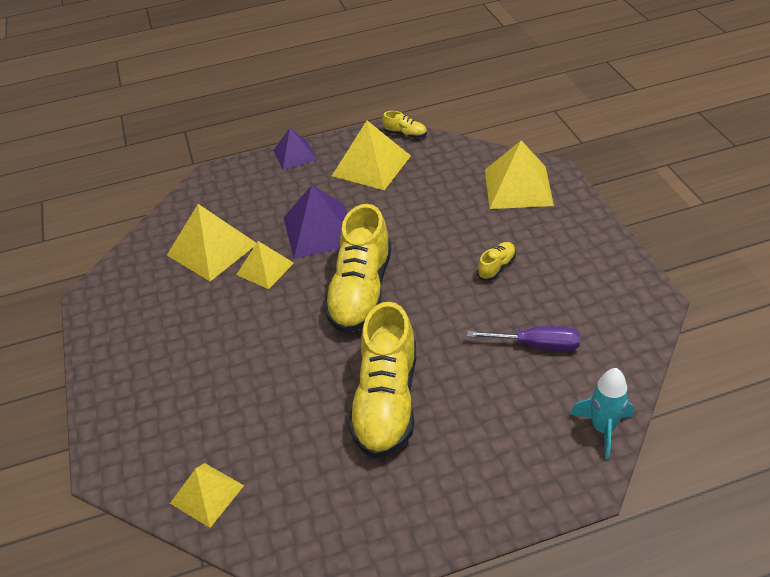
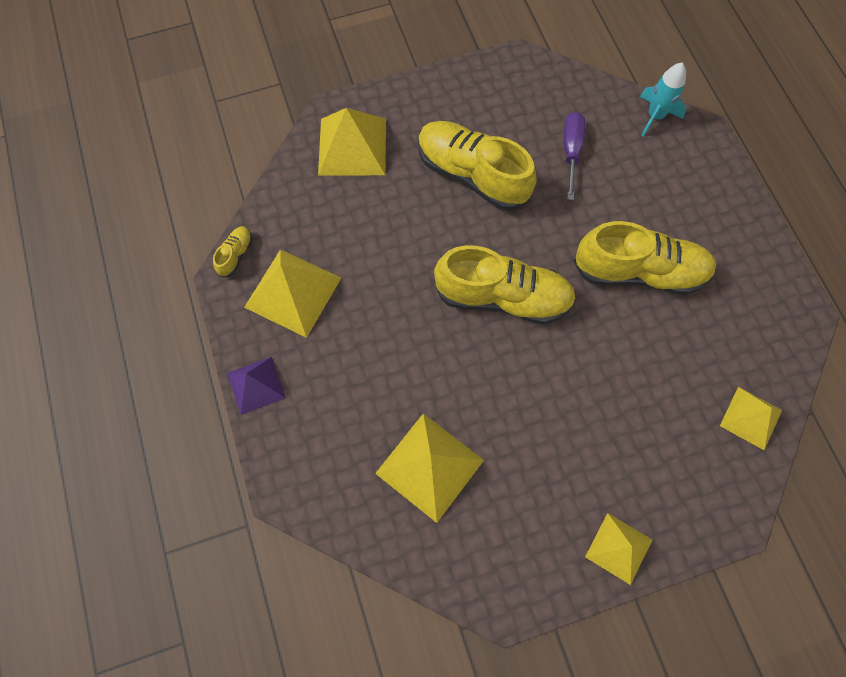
camera: 95 degrees left, 25 degrees up
yellow pyramid [236,241,294,289] -> yellow pyramid moved to [585,513,652,585]
purple pyramid [284,185,348,259] -> none
yellow shoe [477,242,516,281] -> yellow shoe [418,121,537,210], size x2.37

